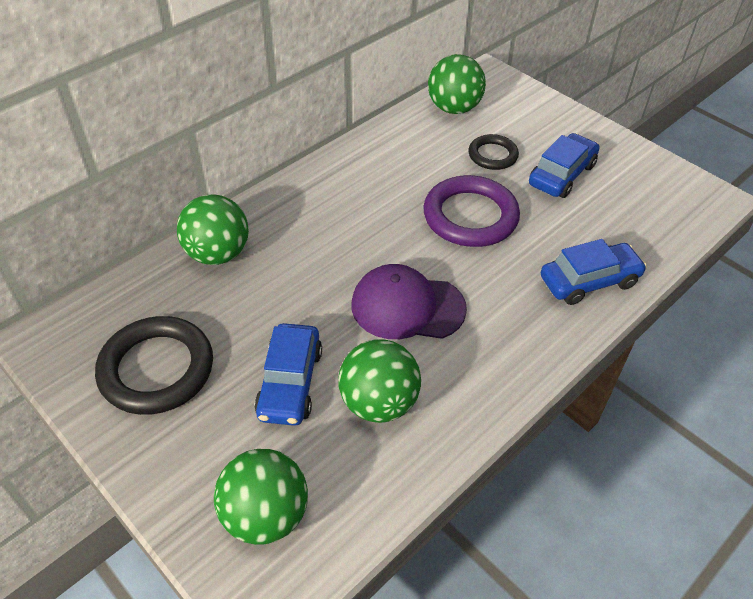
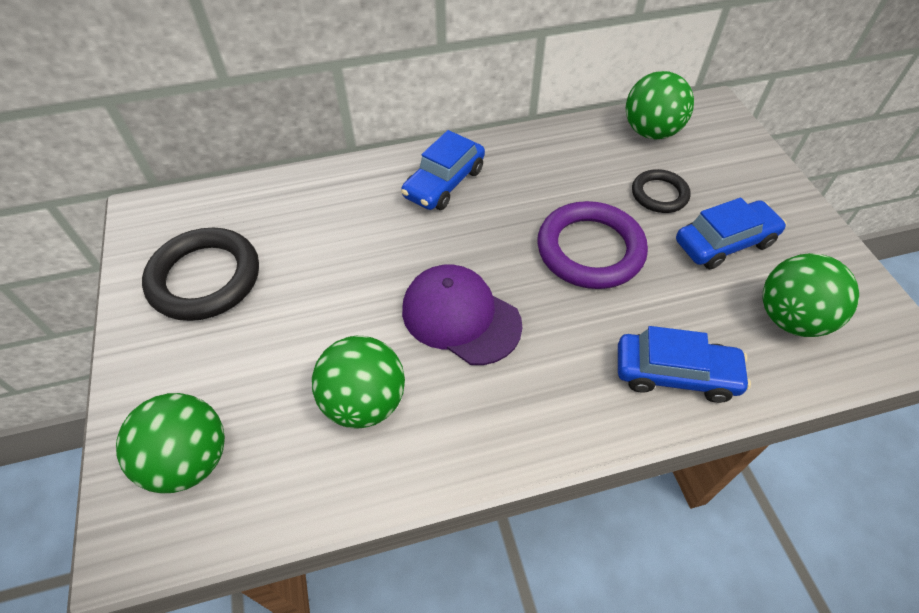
camera: 30 degrees right, 5 degrees up
green ball [177,194,249,265] -> green ball moved to [763,253,859,337]
blue car [254,323,322,426] -> blue car moved to [401,130,485,210]

